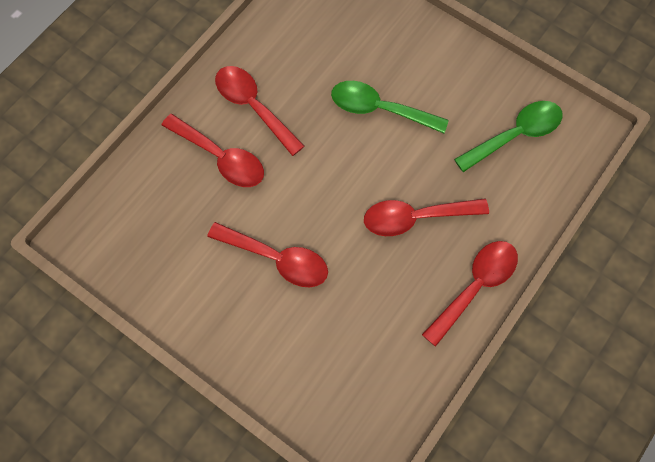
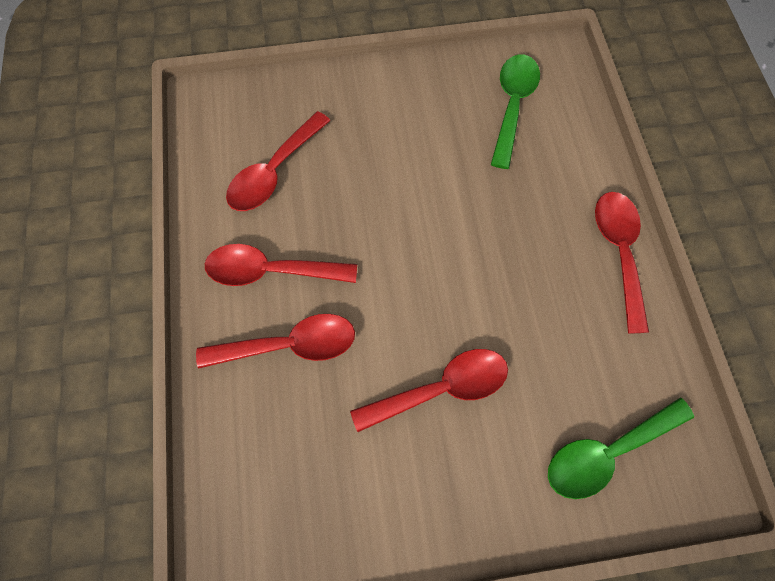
camera: 45 degrees left, 0 degrees up
green spoon [331,81,449,133] -> green spoon moved to [548,398,694,499]
red spoon [364,198,489,236] -> red spoon moved to [226,111,331,211]

